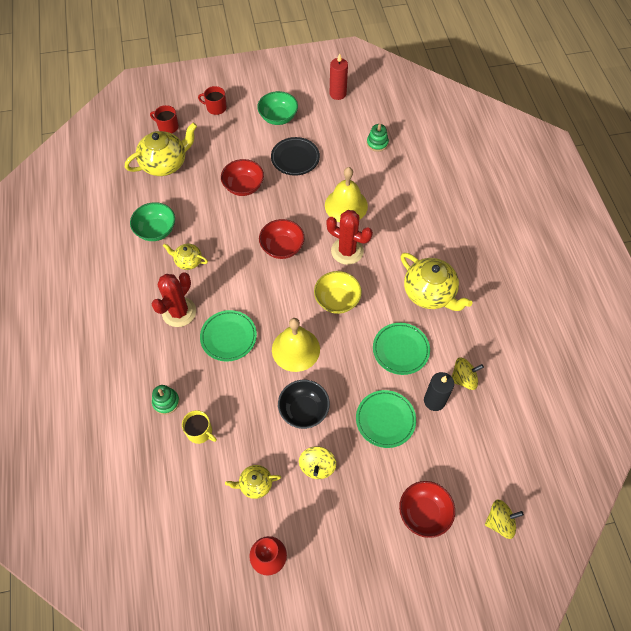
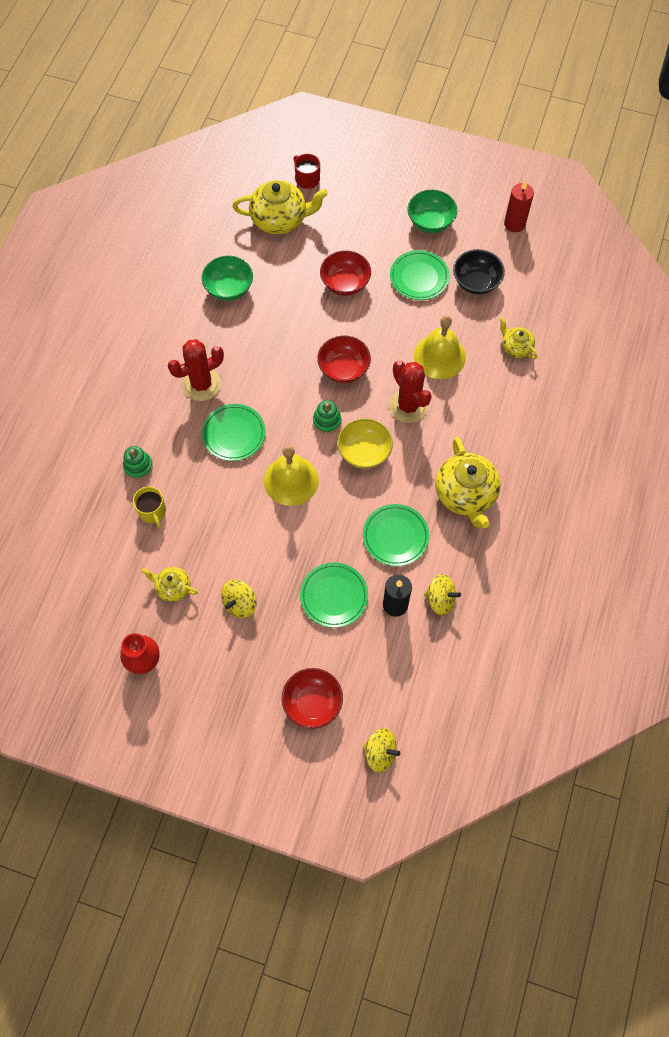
camera: 30 degrees right, 5 degrees up
yellow teapot [163,243,208,270] -> yellow teapot moved to [499,318,538,359]
red mug [198,86,227,115] -> none
black plate [271,137,320,176] -> green plate [390,250,450,300]
black bowl [278,380,330,429] -> black bowl moved to [453,249,505,294]
green stacking toy [367,124,389,152] -> green stacking toy moved to [313,400,342,434]

